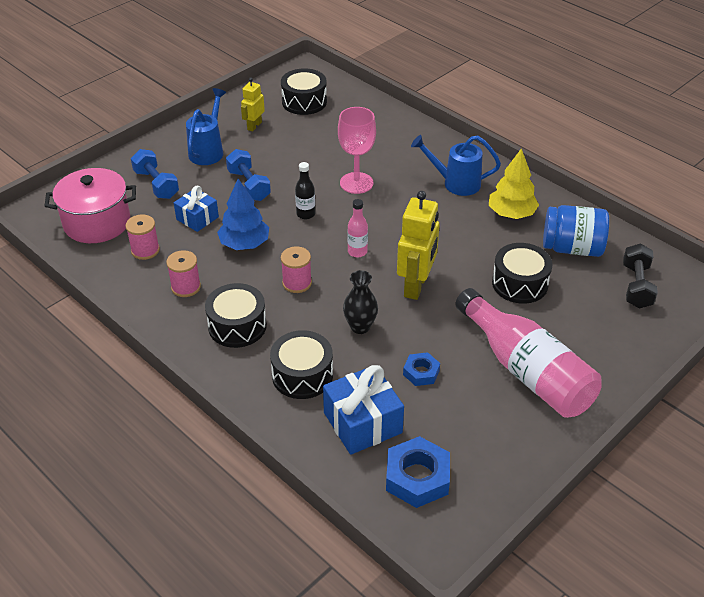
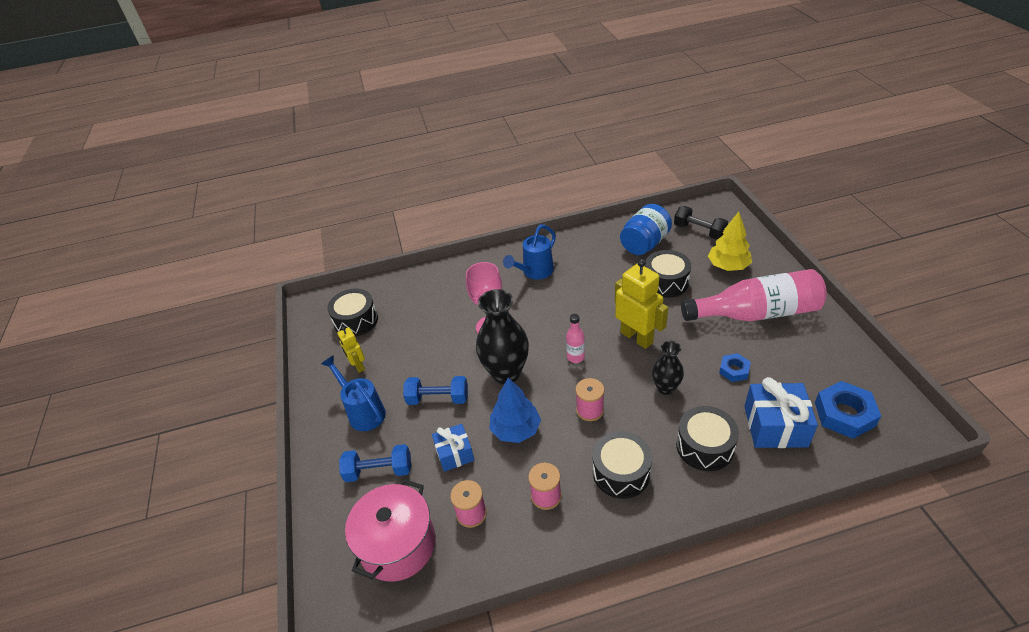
camera: 55 degrees left, 0 degrees up
black bottle [295,162,315,219] -> black vase [476,289,529,384]
yellow tree [489,148,539,219] -> yellow tree moved to [708,212,752,271]

